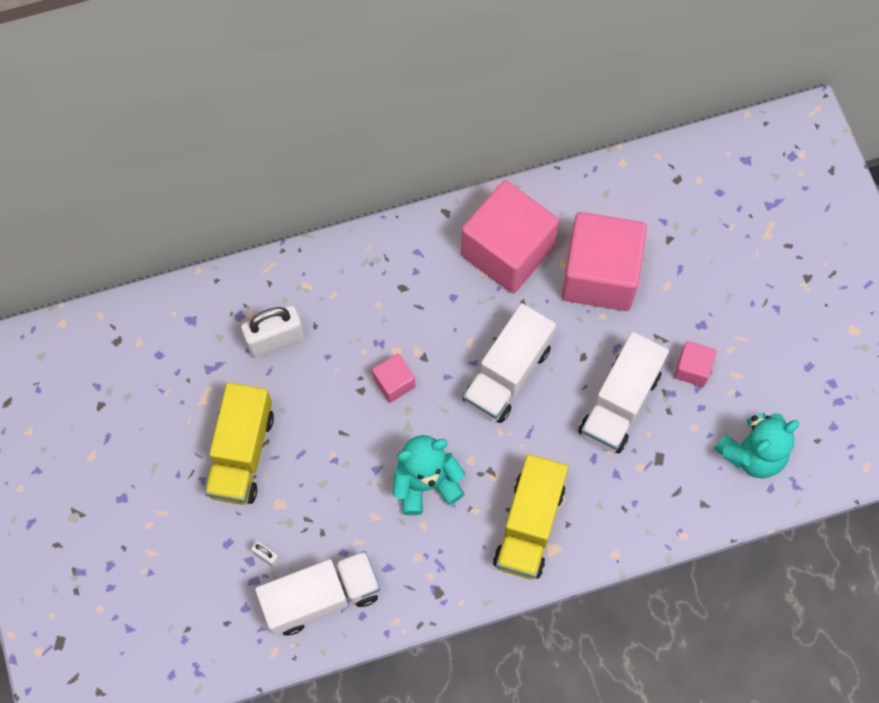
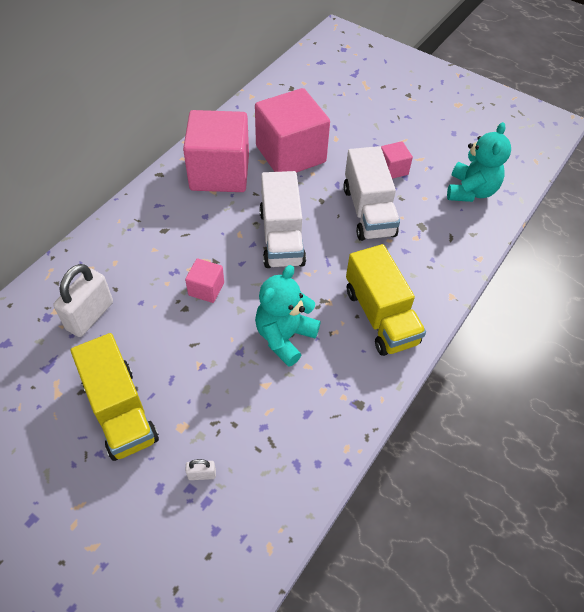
camera: 40 degrees left, 15 degrees down
white truck [255,551,380,636] -> none

